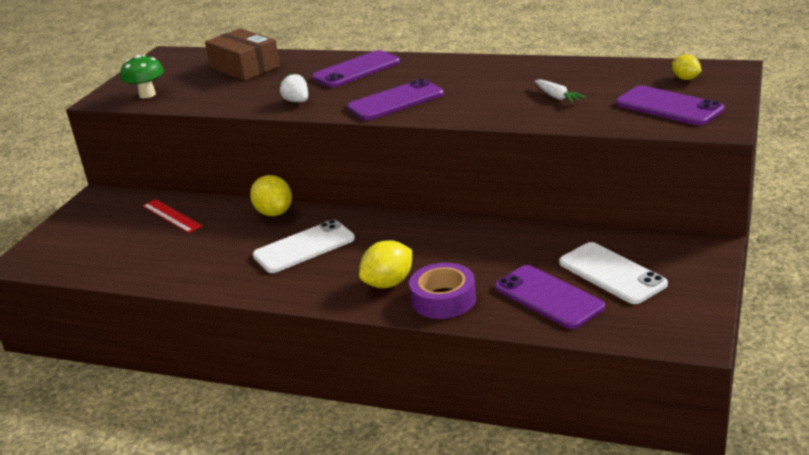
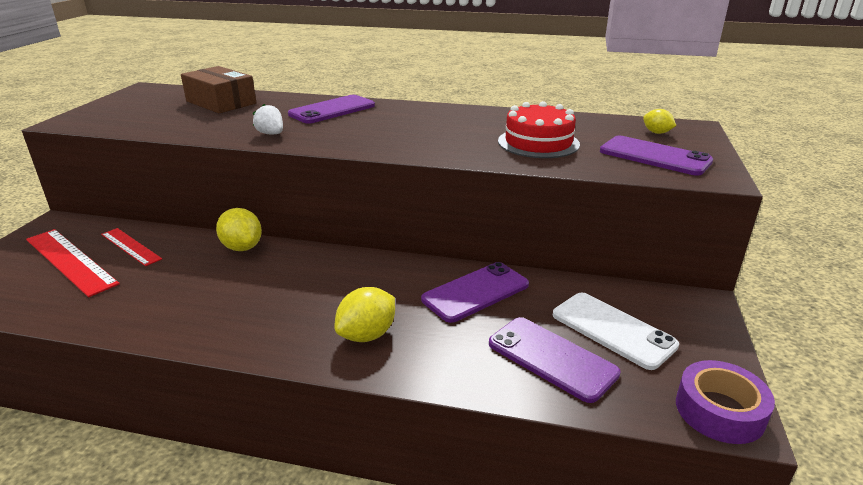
camera: 10 degrees left, 0 degrees up
green mushroom [120,55,164,98] -> none
white phone [253,220,355,273] -> none
purple phone [347,79,444,120] -> purple phone moved to [421,262,529,323]
purple tape [409,263,476,319] -> purple tape moved to [676,360,775,444]
white carrot [535,79,586,103] -> red cake [498,101,580,158]
none -> red ruler [26,229,120,297]

